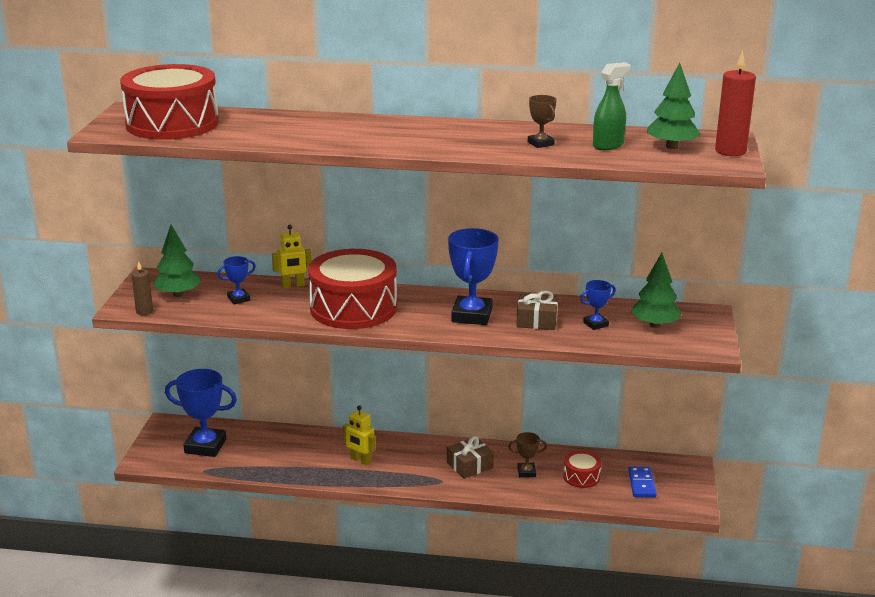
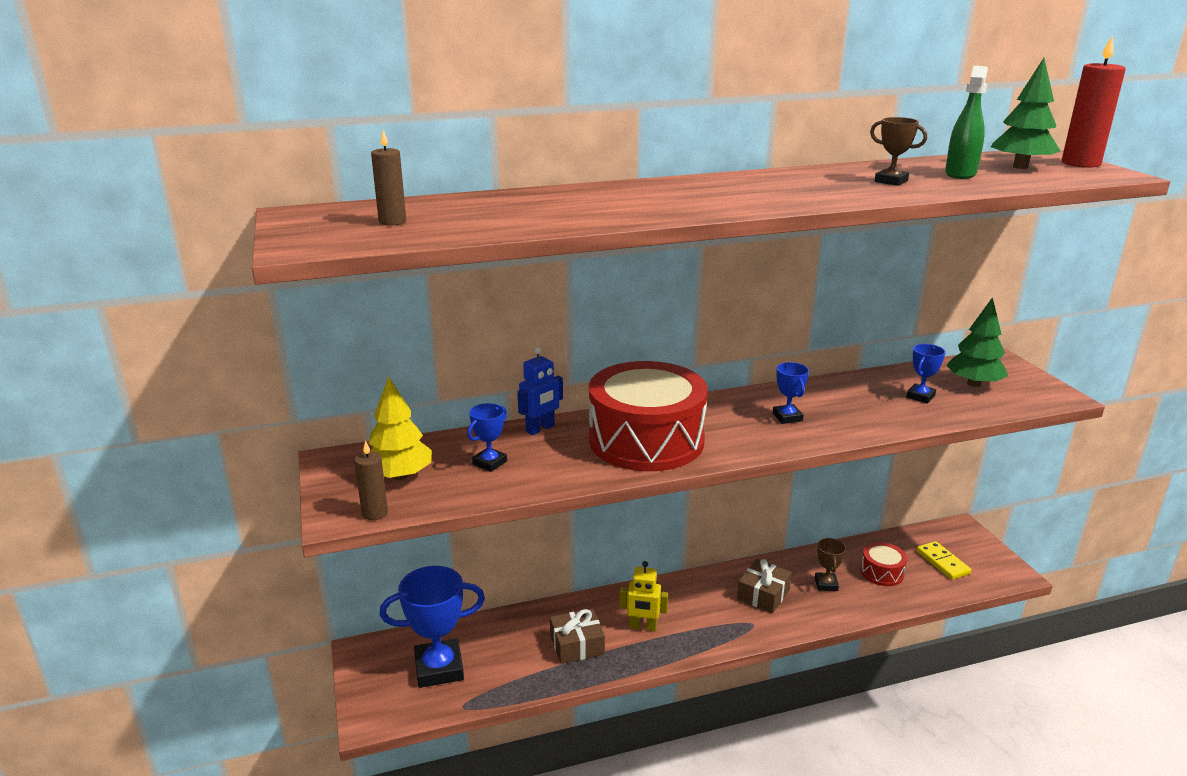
camera: 25 degrees left, 0 degrees up
red drum [120,64,219,140] -> brown candle [371,130,406,226]
green tree [153,224,201,297] -> yellow tree [369,376,432,480]
yellow robot [272,225,312,289] -> blue robot [517,347,563,435]
blue trophy [448,228,499,325] -> blue trophy [773,362,809,424], size x0.51
brown trophy [508,432,547,477] -> brown trophy turned 60 degrees counterclockwise [815,538,846,591]
brown gift [516,291,558,330] -> brown gift moved to [550,609,605,664]
blue domino [628,466,657,498] -> yellow domino [916,541,972,580]

